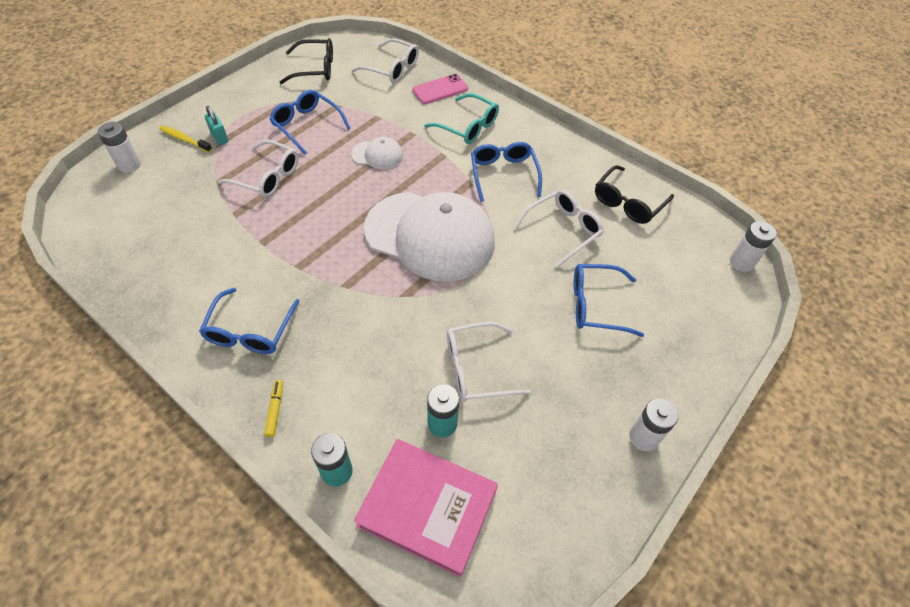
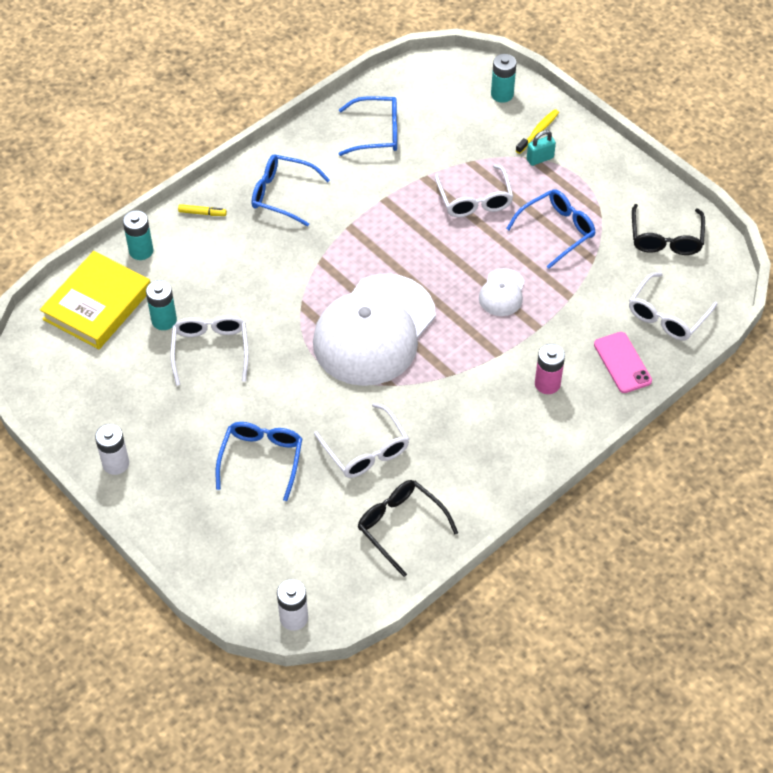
camera: 100 degrees right, 0 degrees up
white battery [98,122,141,173] -> turquoise battery [491,54,517,103]
white glasses [218,140,299,197] -> white glasses turned 45 degrees counterclockwise [435,164,513,217]
pink book [354,439,498,577] -> yellow book [40,251,150,349]
turquoise glasses [424,93,499,144] -> pink battery [535,344,565,394]
blue glasses [471,142,542,202] -> blue glasses moved to [339,96,397,156]

